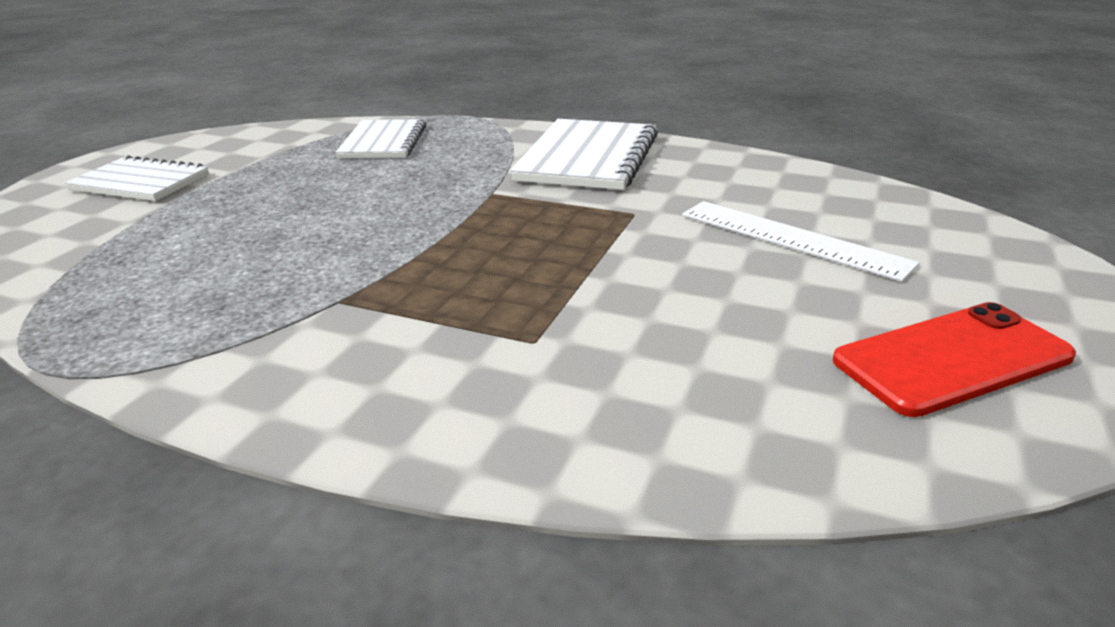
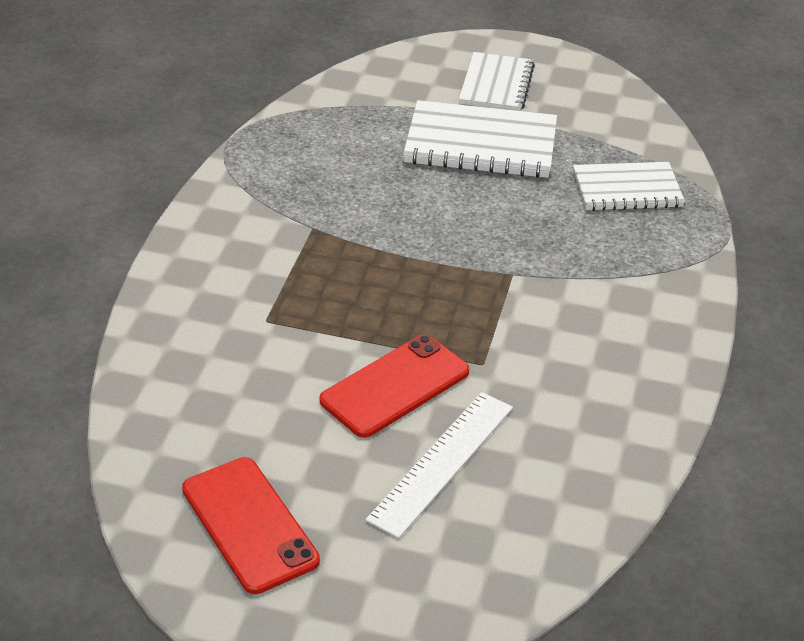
camera: 80 degrees right, 10 degrees up
white notebook [510,119,658,190] -> white notebook moved to [403,100,557,178]
none -> red phone [319,335,469,438]

